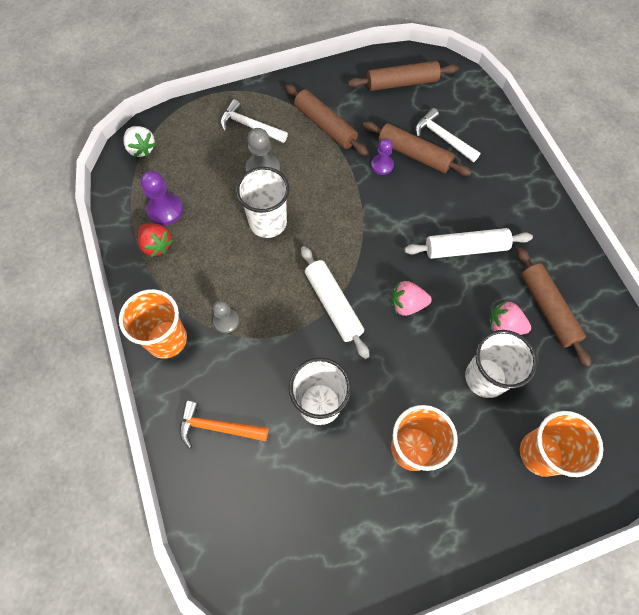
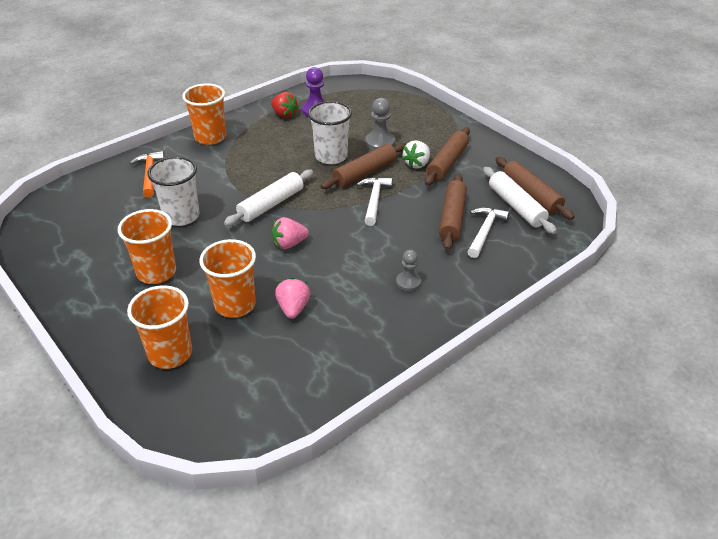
camera: 70 degrees right, 25 degrees down
white strawberry [124,126,156,157] -> white strawberry moved to [402,140,430,169]
red strawberry [138,224,173,257] -> red strawberry turned 75 degrees counterclockwise [271,92,299,118]
grey pawn [213,300,239,333] -> grey pawn moved to [396,250,421,291]
white hammer [220,99,288,143] -> white hammer moved to [357,177,393,226]
purple pawn [371,138,394,175] -> none
pink strawberry [391,281,432,316] -> pink strawberry turned 90 degrees counterclockwise [272,217,309,249]
white rolling pin [404,228,533,259] -> white rolling pin moved to [483,167,557,234]
white cup [465,330,537,398] -> orange cup [199,239,256,318]
brown rolling pin [517,248,591,367] -> brown rolling pin moved to [321,143,406,189]

